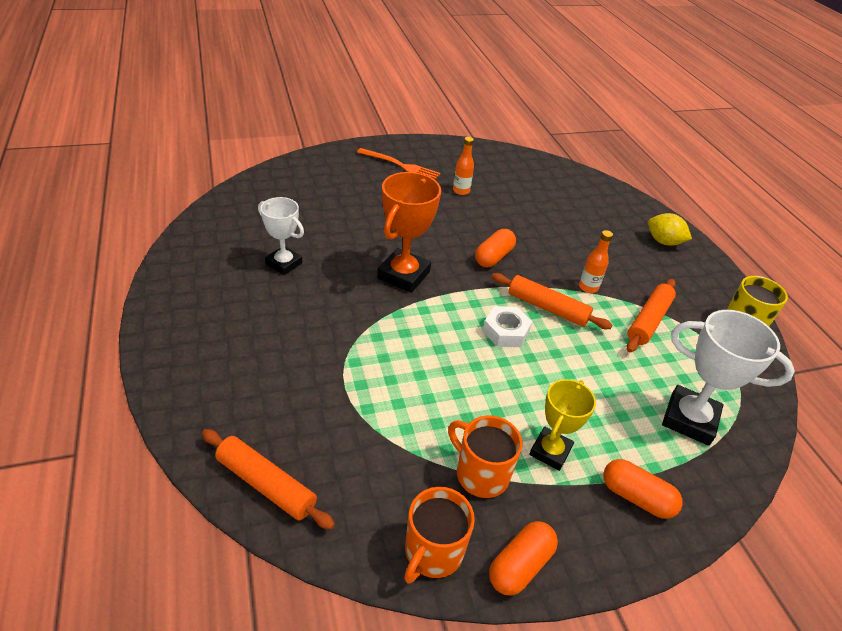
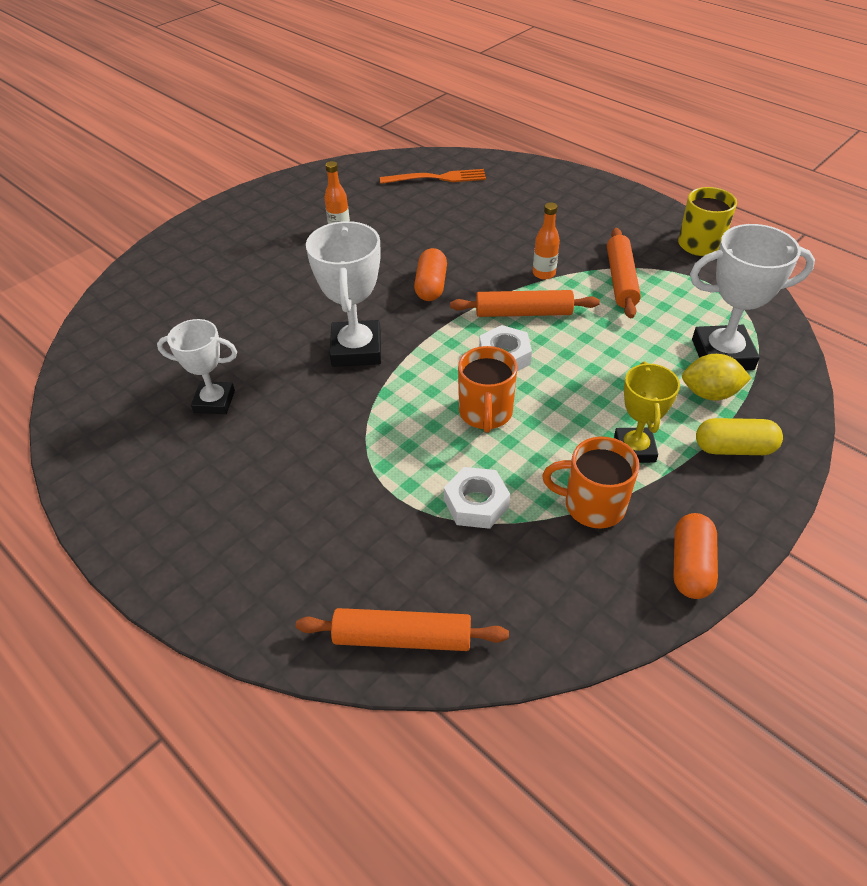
camera: 25 degrees left, 5 degrees up
orange fork [357,148,440,180] -> orange fork moved to [380,169,486,184]
orange trophy [377,172,441,293] -> white trophy [306,221,381,367]
orange mug [404,487,475,584] -> orange mug moved to [458,346,518,433]
orange capsule [603,459,683,519] -> yellow capsule [696,418,783,455]
yellow lemon [648,213,692,246] -> yellow lemon moved to [682,354,751,401]
none -> white nut [444,467,510,529]

